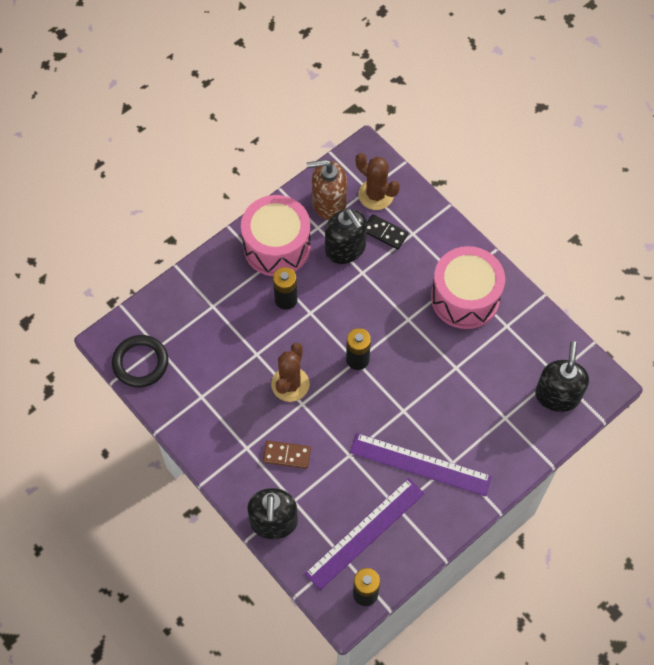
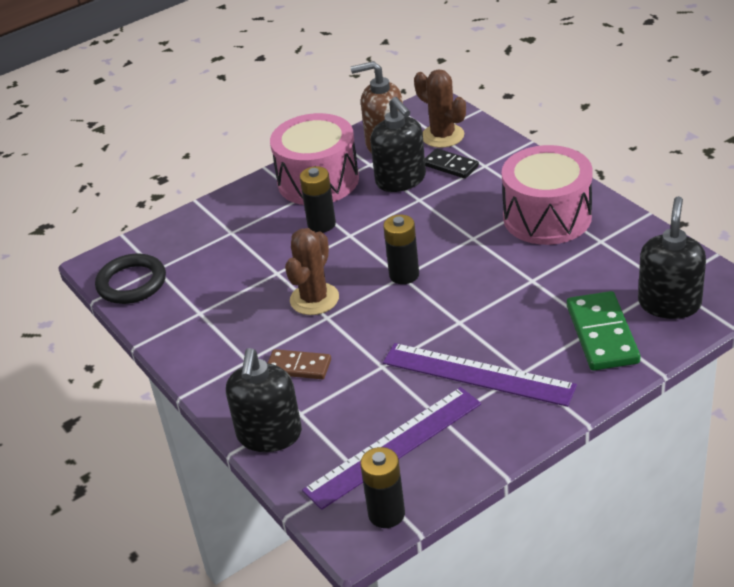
camera: 10 degrees right, 25 degrees down
none -> green domino [567,291,640,371]

